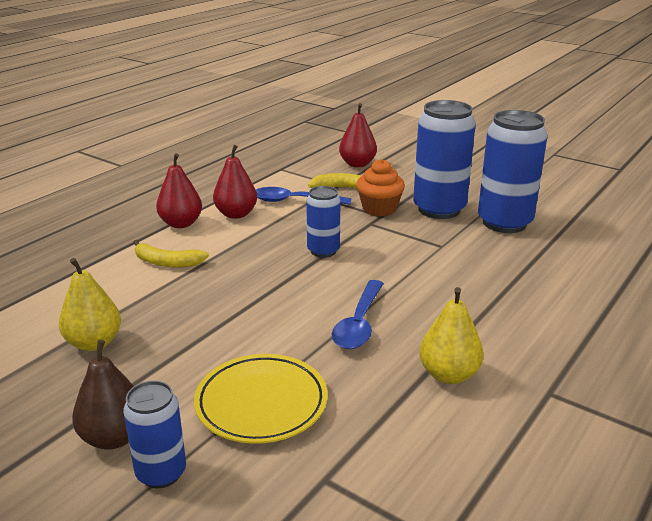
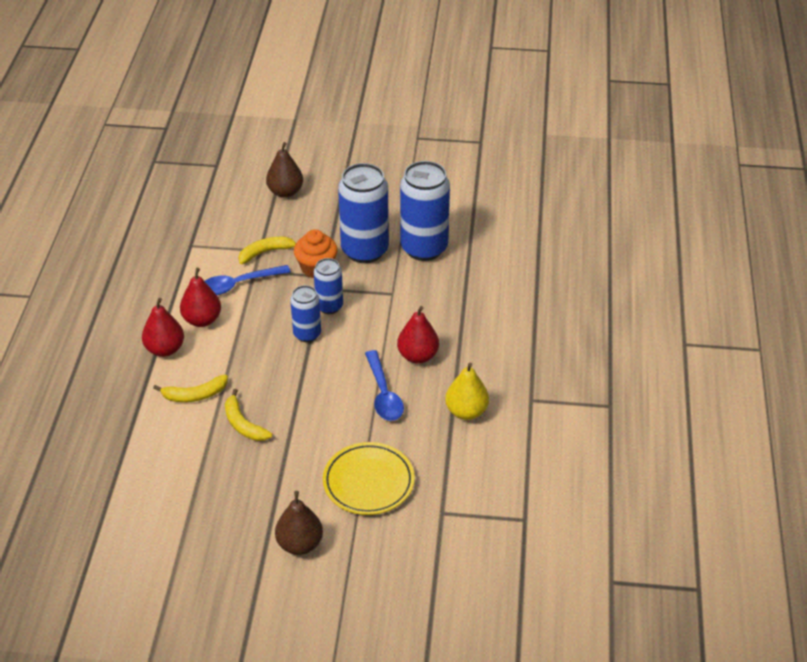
camera: 30 degrees left, 15 degrees up
yellow pear [59,258,121,351] -> none
blue can [123,381,186,488] -> blue can moved to [314,258,343,314]
red pear [339,103,377,167] -> red pear moved to [397,306,439,364]
none -> yellow banana [225,389,272,441]
none -> brown pear [266,142,303,198]

